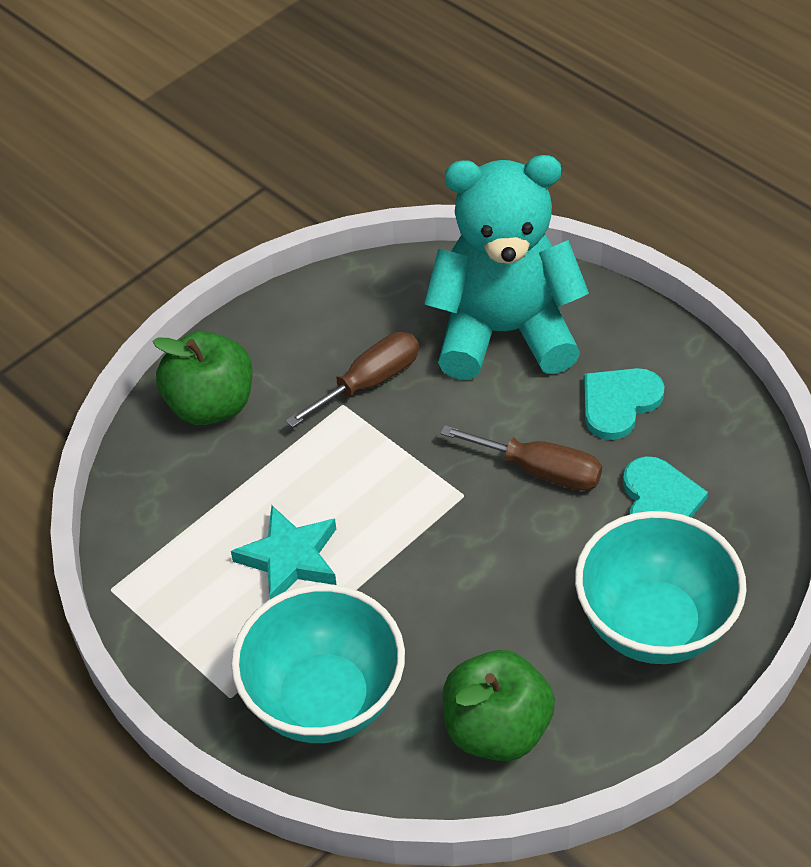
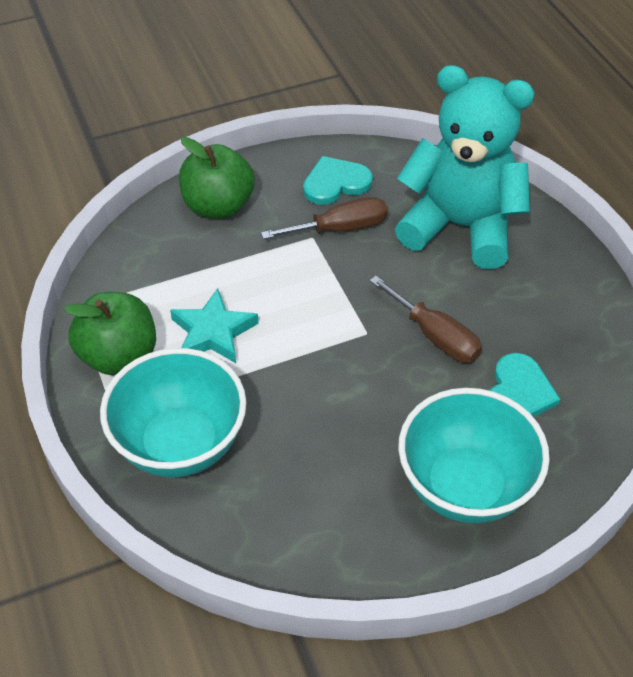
camera: 20 degrees right, 0 degrees up
green apple [442,650,555,761] -> green apple moved to [64,292,156,375]
turquoise heart [584,368,664,440] -> turquoise heart moved to [303,156,373,205]

